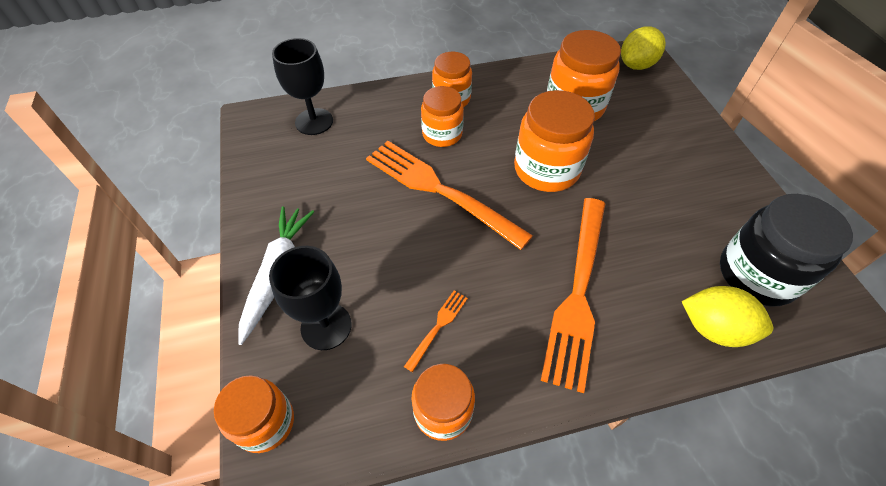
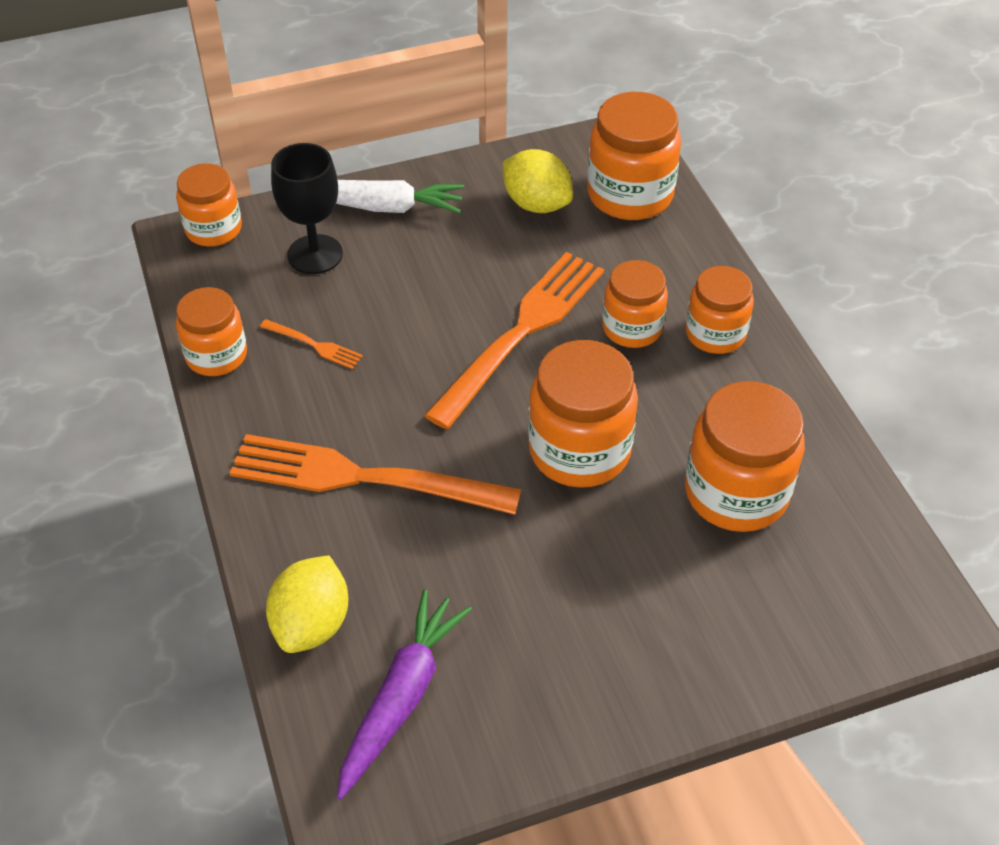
camera: 85 degrees right, 5 degrees down
black goblet [272,38,333,135] -> orange jar [587,92,681,220]
yellow lemon [621,26,666,70] -> yellow lemon moved to [503,149,573,213]
black jar [720,194,853,307] -> purple carrot [337,590,472,800]

